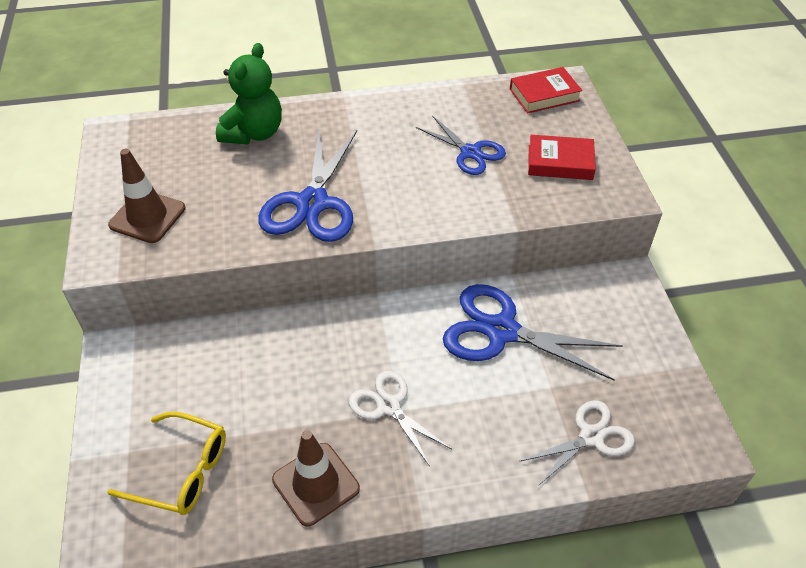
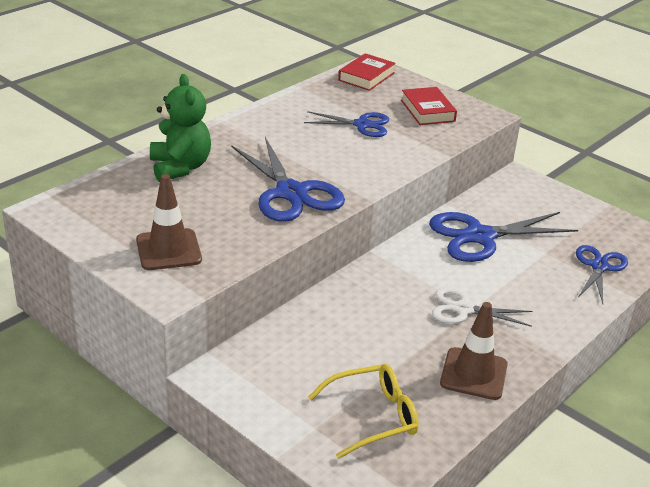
camera: 40 degrees left, 15 degrees down
white scissors [519,400,635,486] -> blue scissors [576,245,628,304]
red book [528,135,596,180] -> red book turned 75 degrees counterclockwise [401,87,457,125]

